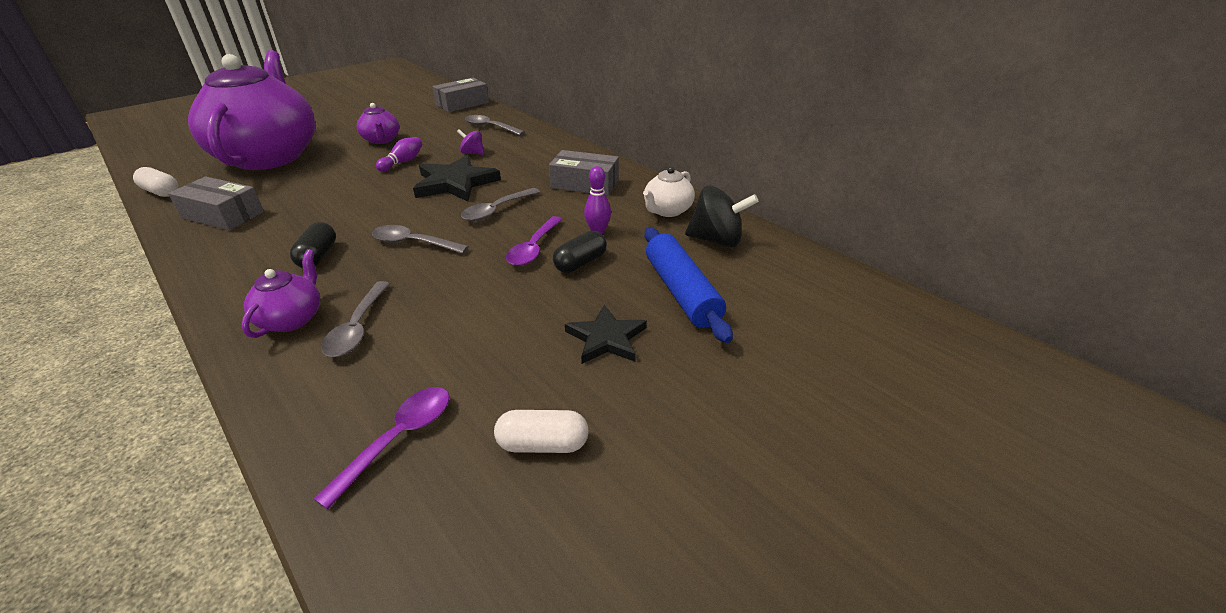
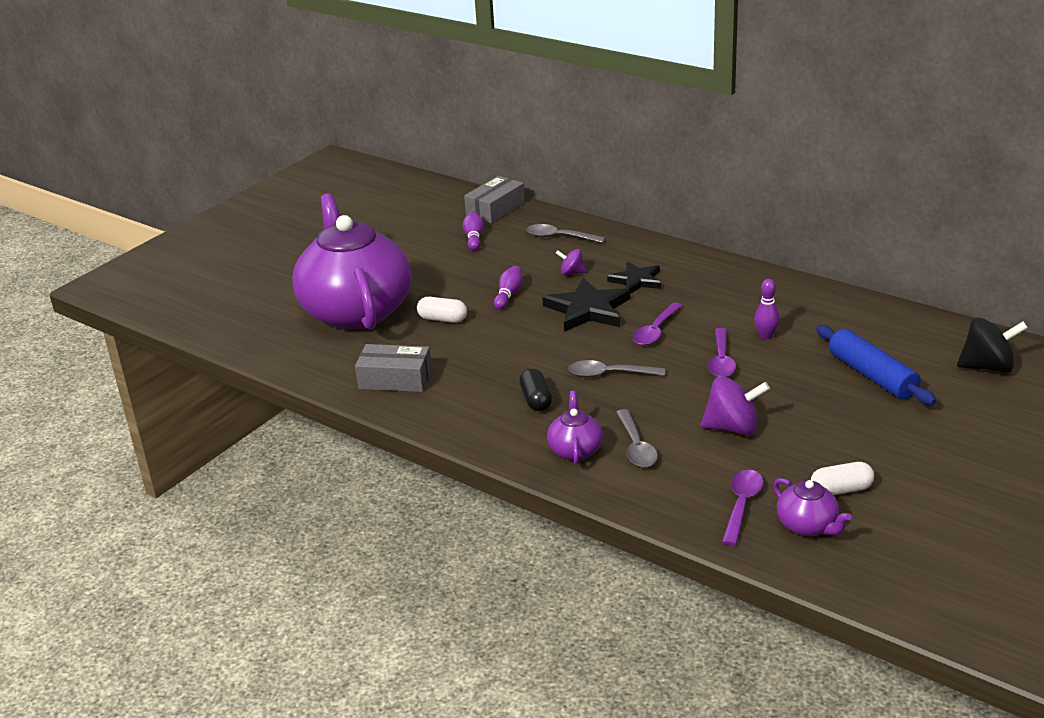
camera: 10 degrees left, 5 degrees down
white capsule [133,167,178,197] -> white capsule moved to [417,297,467,323]
purple teapot [357,103,399,144] -> purple teapot moved to [773,478,852,536]
grey spoon [461,188,540,221] -> purple spoon [632,302,683,346]
grey box [549,150,619,196] -> none
black capsule [553,231,607,273] -> none
black star [565,304,647,364] -> black star moved to [607,262,661,294]
white teapot [643,167,695,217] -> none
black spinning top [685,185,759,248] -> black spinning top moved to [957,317,1028,373]
none -> purple bowling pin [462,211,484,251]
none -> purple spinning top [700,376,770,435]

